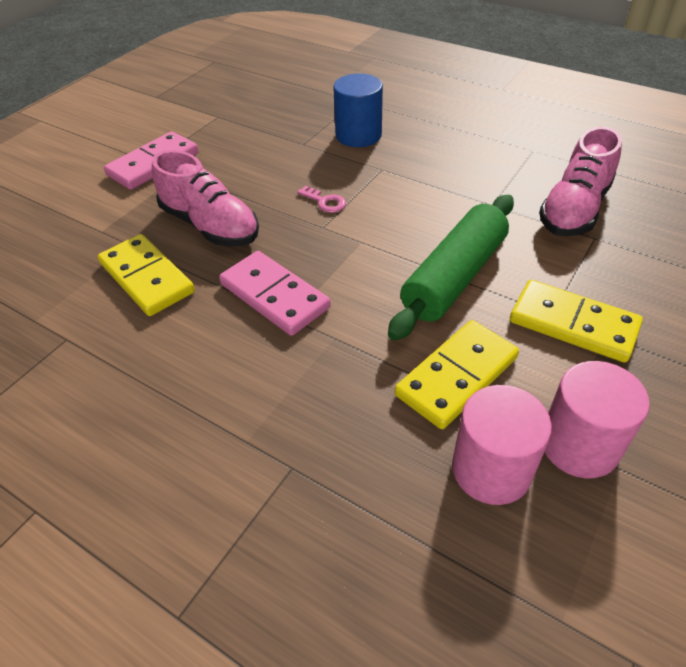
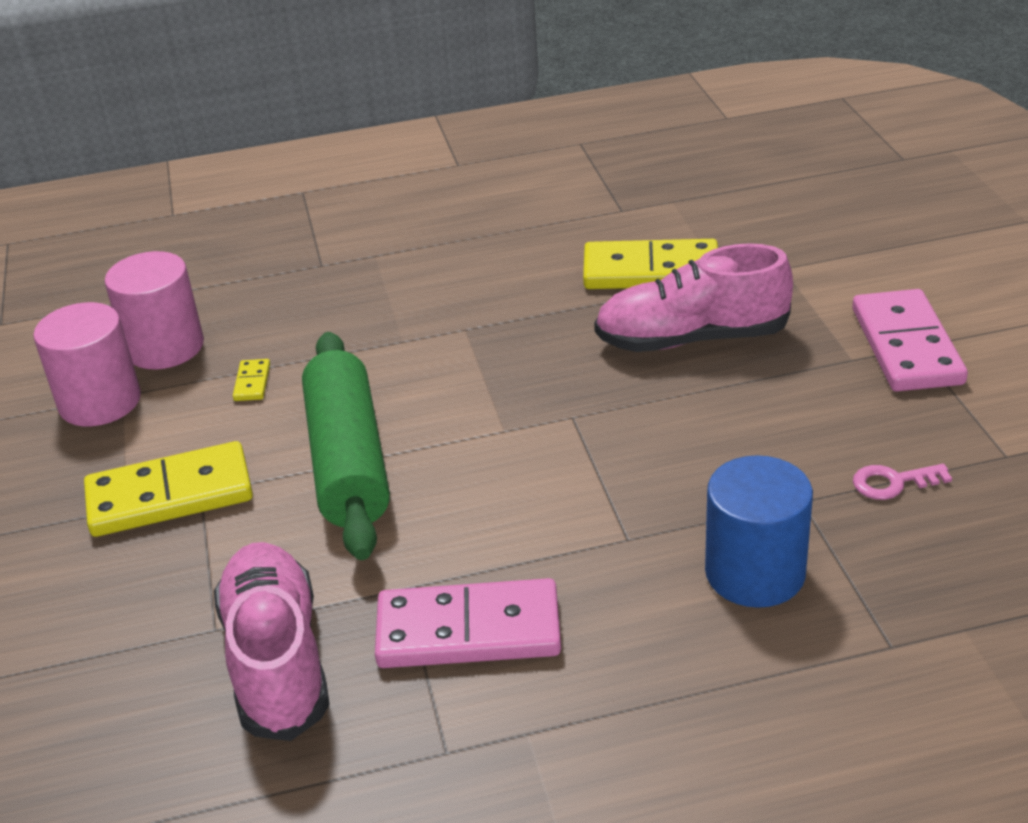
camera: 135 degrees right, 10 degrees down
pink domino [219,251,331,336] -> pink domino moved to [375,578,561,668]
pink key [297,186,346,213] -> pink key moved to [853,464,952,500]
yellow domino [395,320,519,429] -> yellow domino [233,359,270,401], size x0.42

